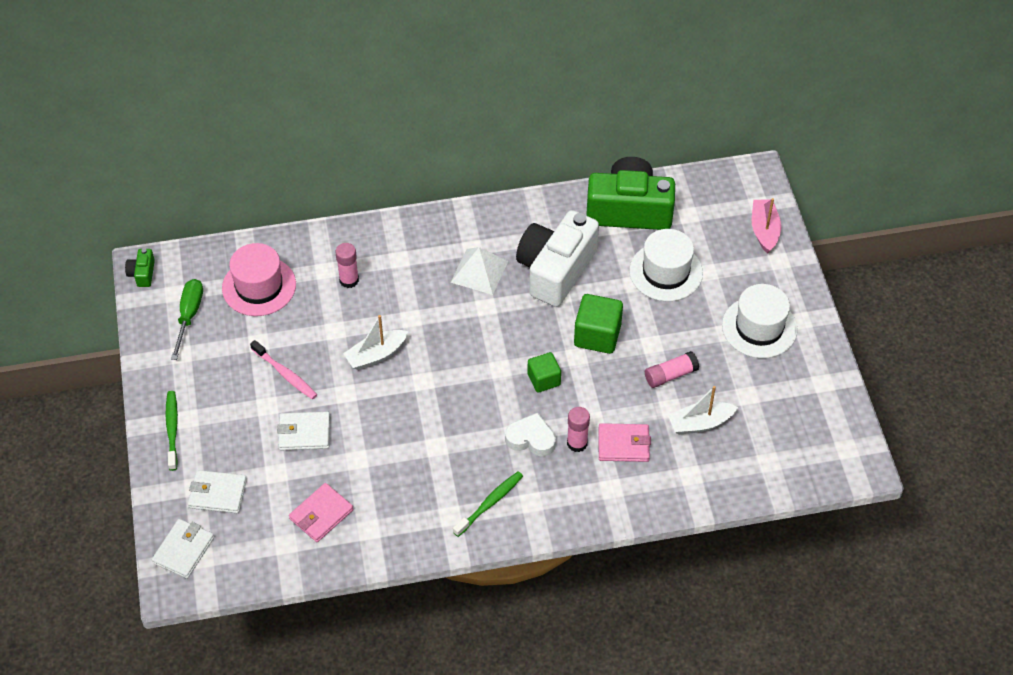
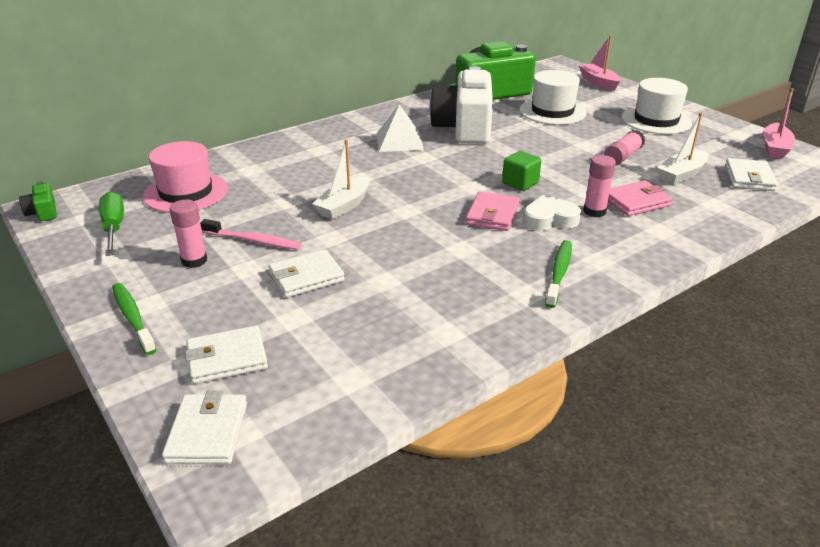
camera: 25 degrees left, 20 degrees down
pink wallet [289,483,354,542] -> pink wallet moved to [466,191,520,231]
pink glue stick [335,243,359,288] -> pink glue stick moved to [169,200,207,268]
green cube [574,294,623,354] -> none
none -> white wallet [725,158,777,191]
none -> pink boat [763,88,795,159]

